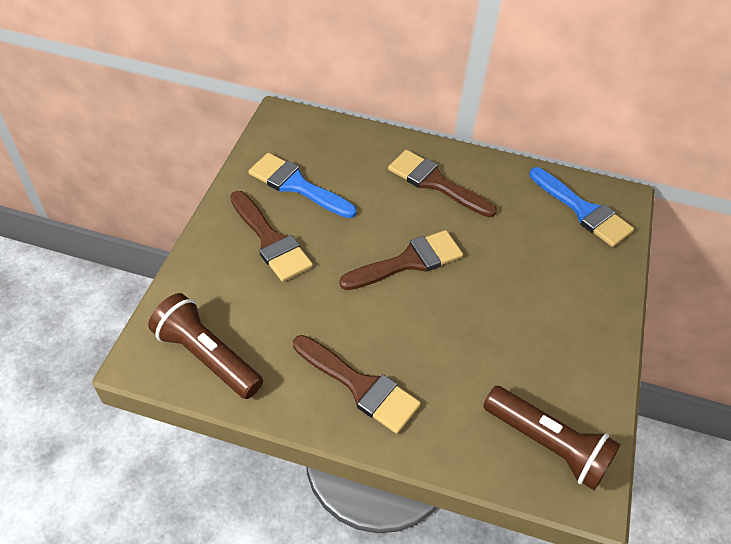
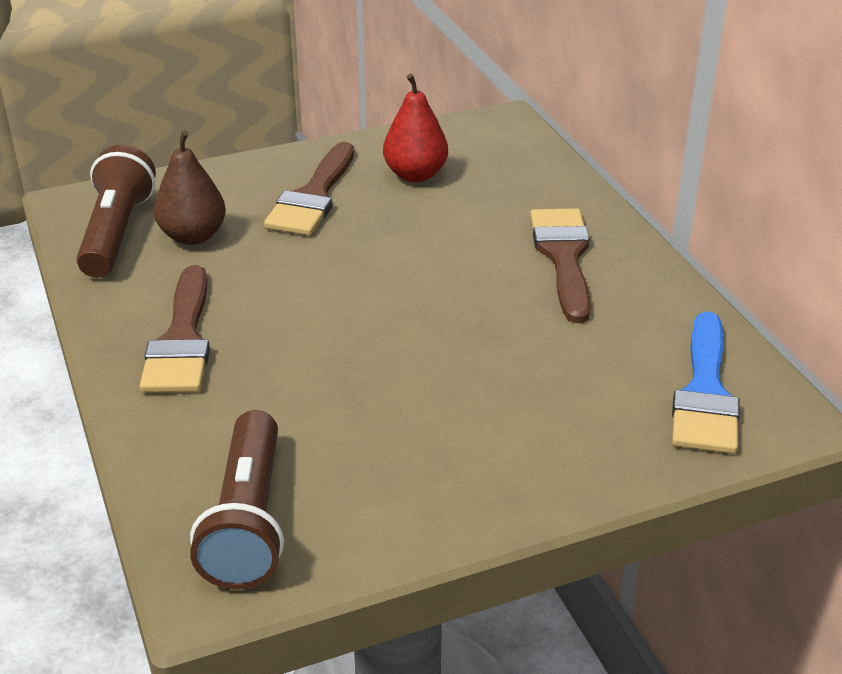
camera: 55 degrees right, 15 degrees down
blue brush [248,153,357,218] -> red pear [383,74,448,182]
brown brush [339,230,463,290] -> none
none -> brown pear [154,130,226,245]

